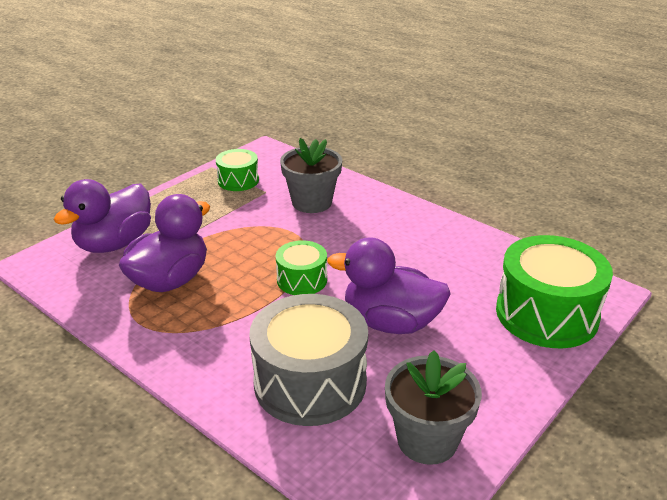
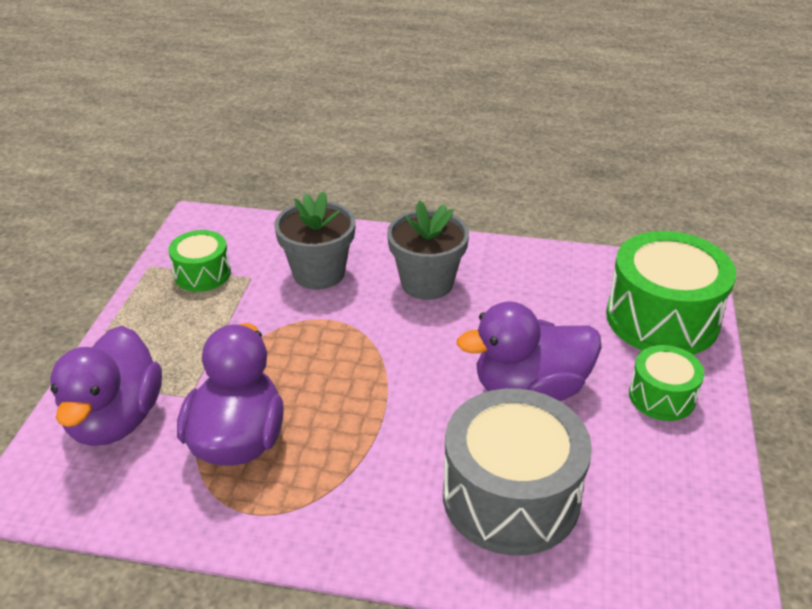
camera: 30 degrees left, 5 degrees up
green drum [276,240,327,295] -> green drum moved to [629,345,704,421]
grey flower pot [385,350,482,465] -> grey flower pot moved to [387,200,469,300]

